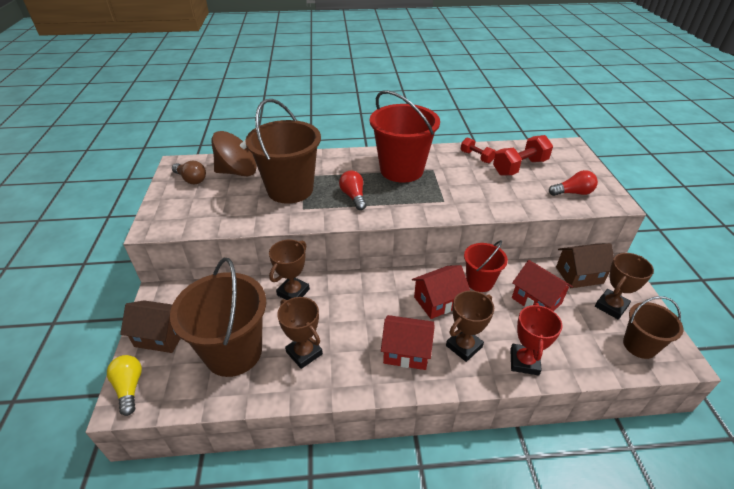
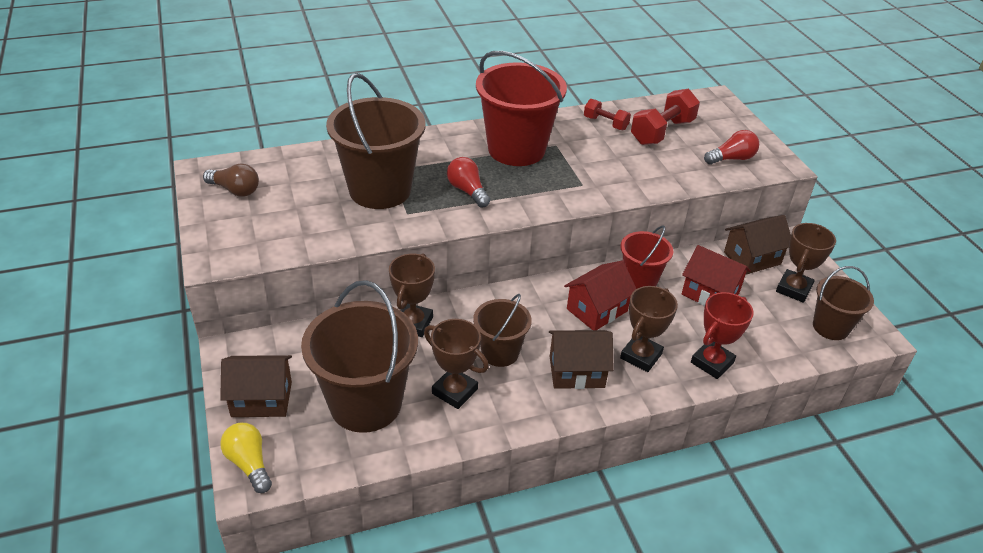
camera: 15 degrees left, 0 degrees up
brown spinning top [212,131,257,176] -> none
red house [381,315,435,370] -> brown house [549,330,614,389]
red trophy [510,303,562,376] -> red trophy turned 45 degrees clockwise [691,292,754,379]
none -> brown bucket [473,294,532,367]

